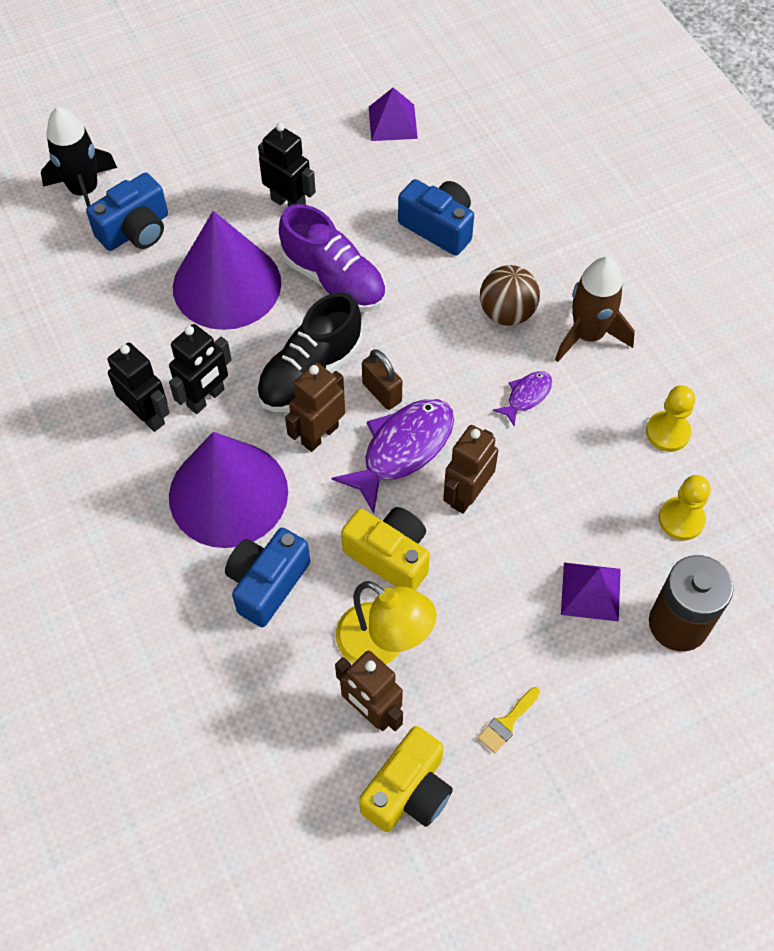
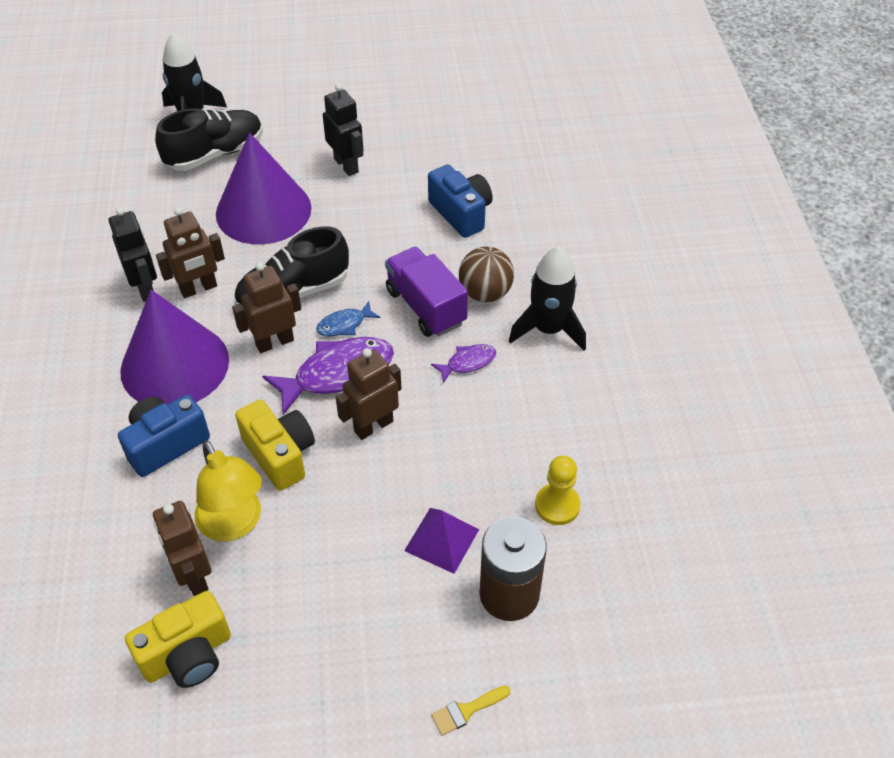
camera: 20 degrees right, 10 degrees down
blue camera [86,173,168,251] -> black shoe [155,108,263,171]
black robot [169,324,232,414] -> brown robot [156,207,225,298]
purple shoe [279,204,386,312] -> none
brown padlock [362,349,402,410] -> blue fish [316,301,381,336]
purple pyramid [369,88,418,141] -> none
yellow brush [478,687,540,753] -> yellow brush moved to [431,685,510,736]
brown rocket [555,257,635,362] -> black rocket [509,246,586,351]
yellow pawn [646,385,695,452] -> none
none -> purple truck [385,247,468,337]

